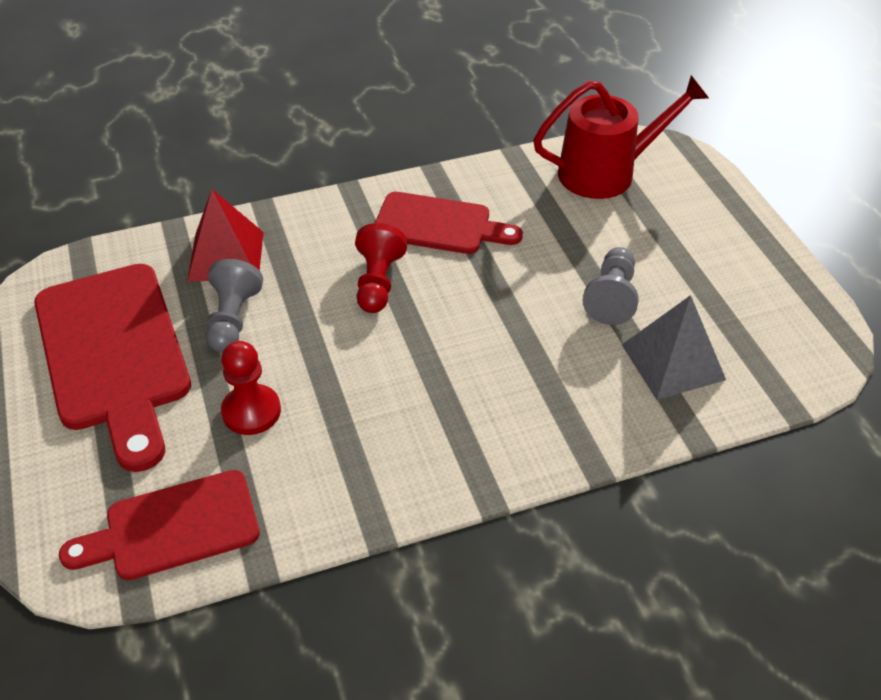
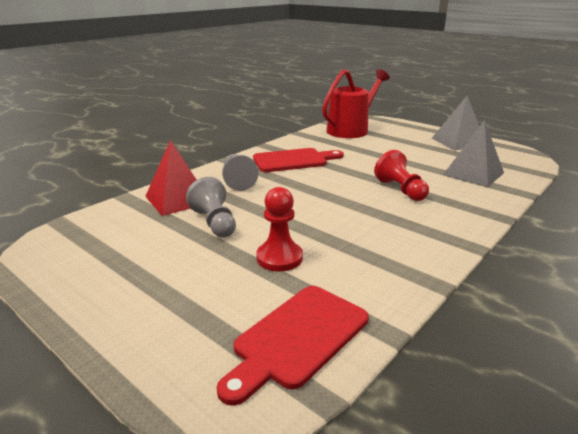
camera: 30 degrees left, 20 degrees down
red cutting board [34,264,191,472] -> none
red pawn [355,223,407,313] -> red pawn moved to [374,150,429,201]
grey pawn [583,247,639,325] -> grey pawn moved to [222,154,259,191]
none -> grey pyramid [432,96,479,150]

